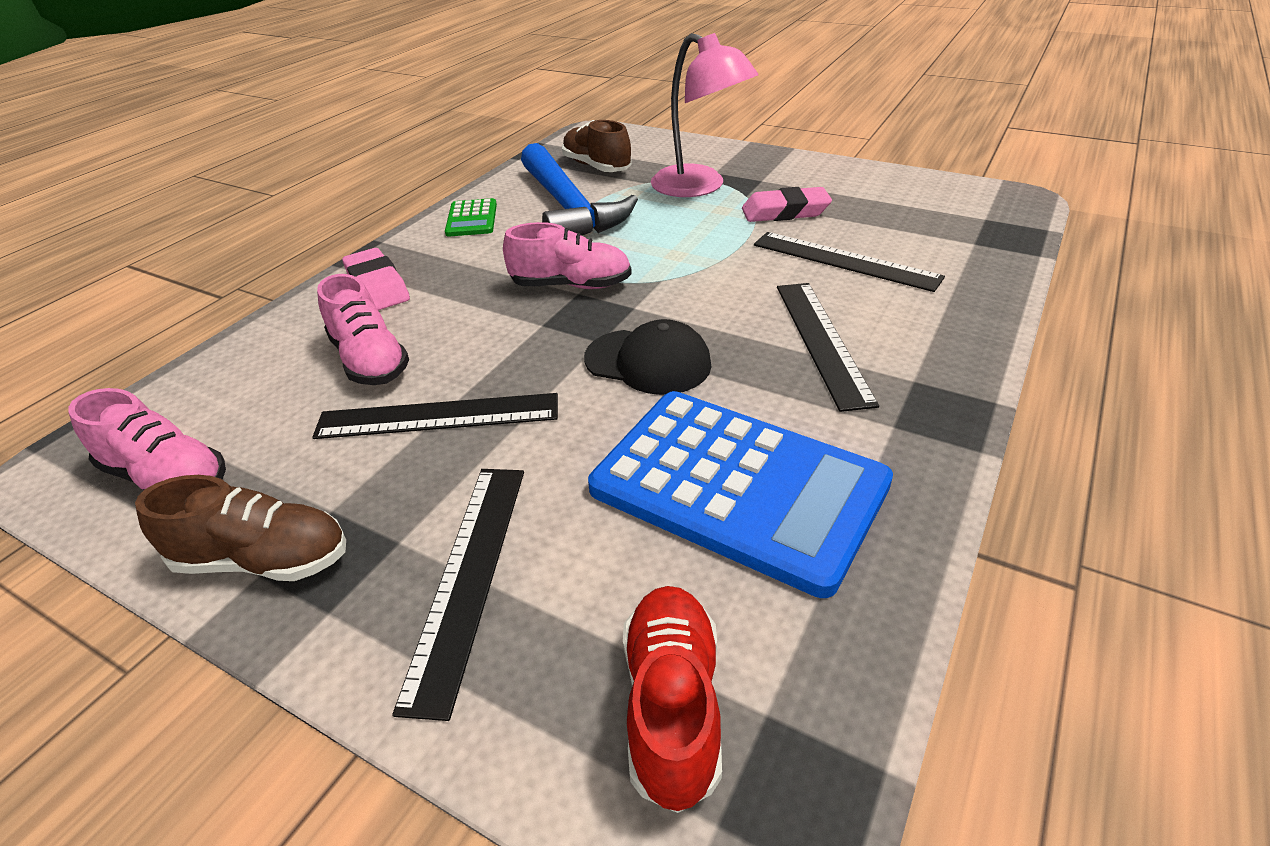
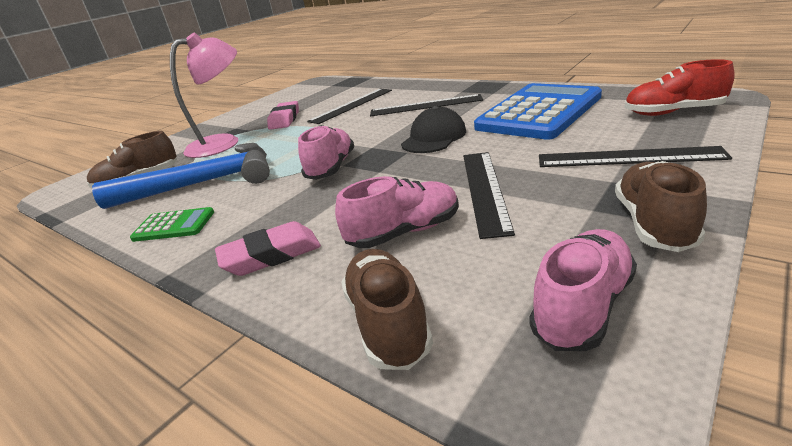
camera: 80 degrees left, 10 degrees down
none -> brown shoe [341,249,433,370]

